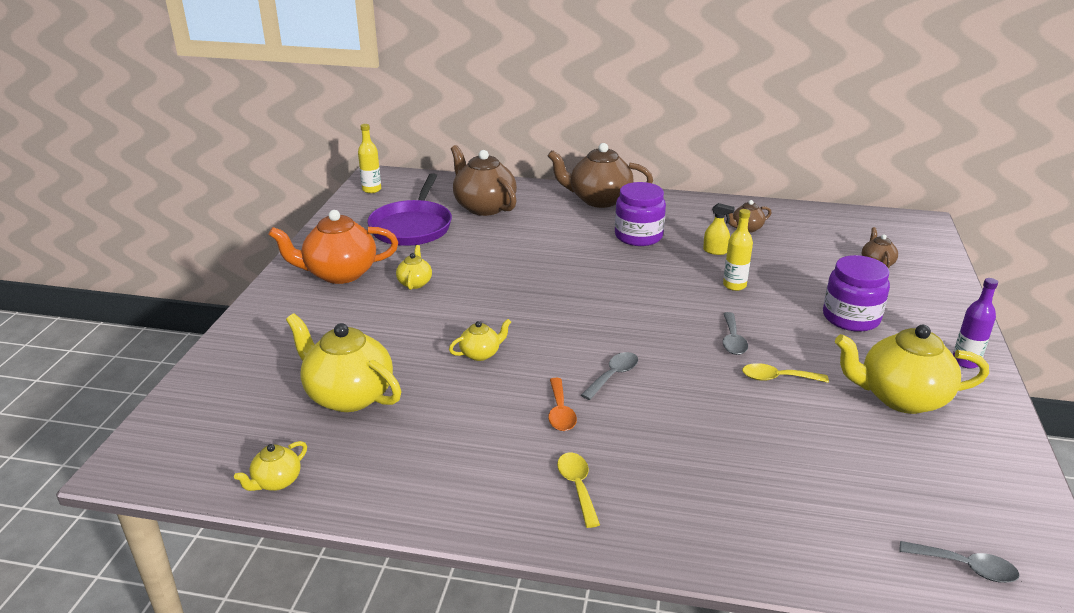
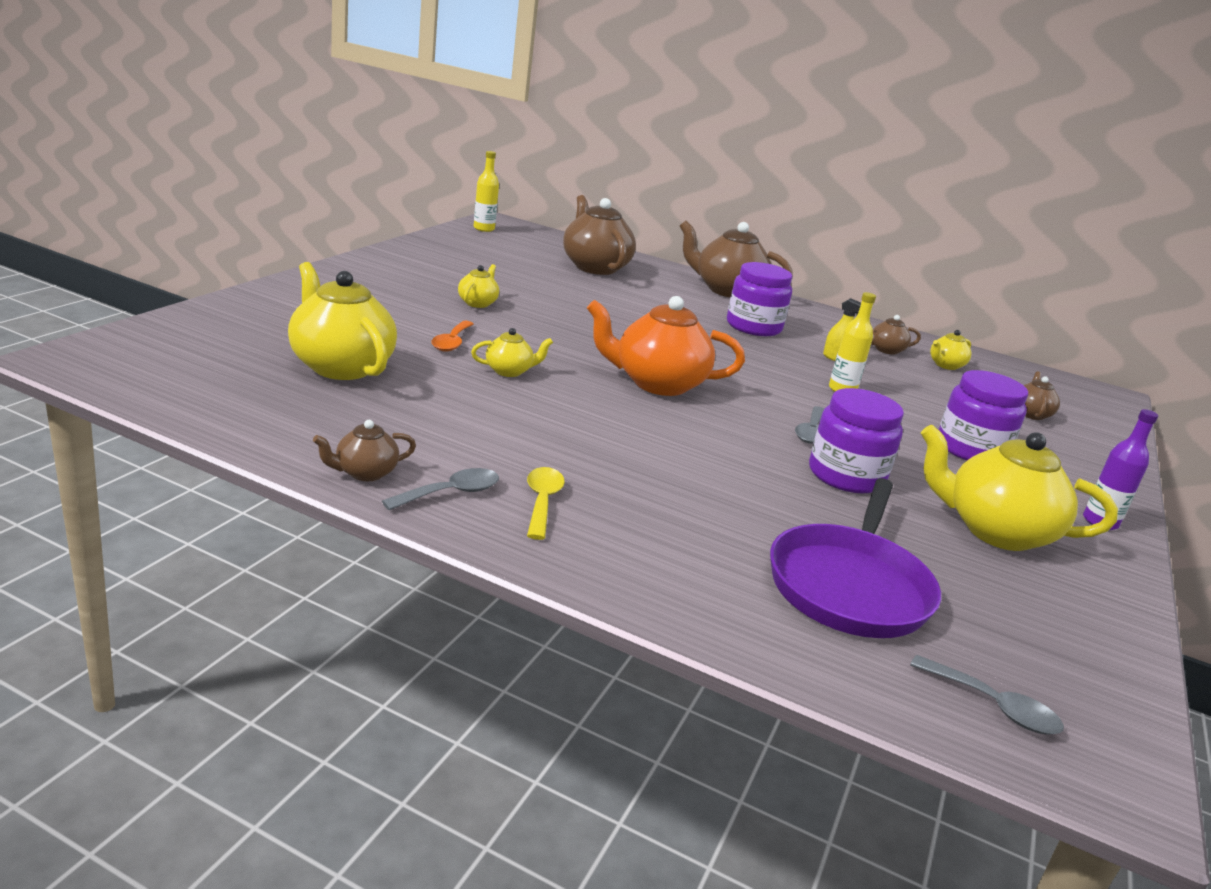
camera: 10 degrees right, 5 degrees down
yellow teapot [234,441,307,491] -> yellow teapot moved to [930,330,971,370]
orange teapot [268,210,398,284] -> orange teapot moved to [587,296,745,396]
purple pan [367,173,452,246] -> purple pan moved to [770,478,941,638]
orange spoon [548,378,577,431] -> orange spoon moved to [431,321,474,352]
grey spoon [581,352,638,400] -> grey spoon moved to [382,468,499,510]
yellow spoon [742,363,829,383] -> purple jar [809,388,904,494]
none -> brown teapot [313,420,416,481]

